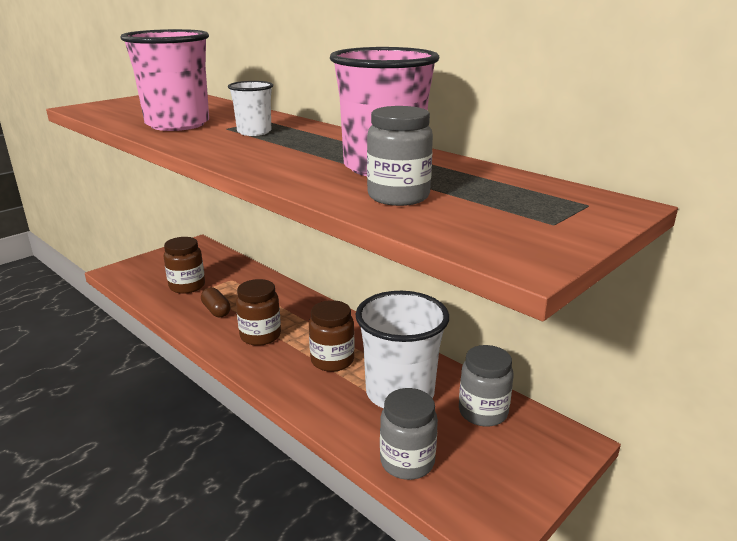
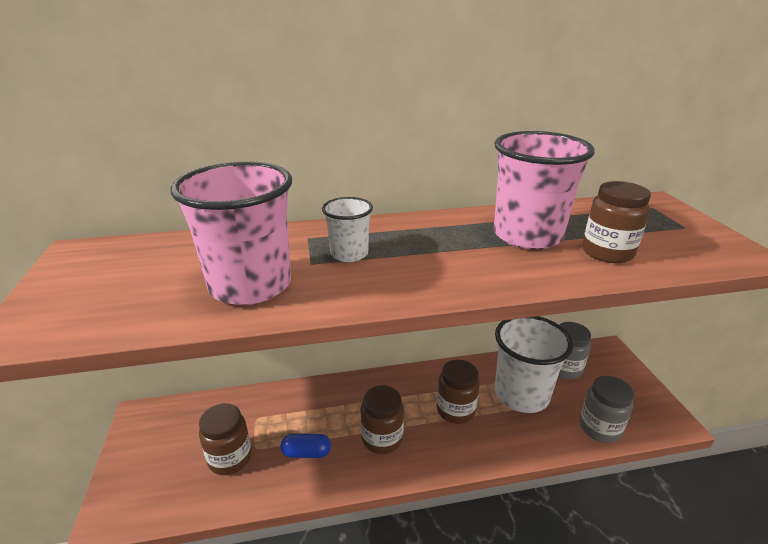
camera: 55 degrees left, 5 degrees up
brown capsule [201,287,231,317] -> blue capsule [281,433,331,458]
grey jar [367,106,433,206] -> brown jar [582,181,651,263]

